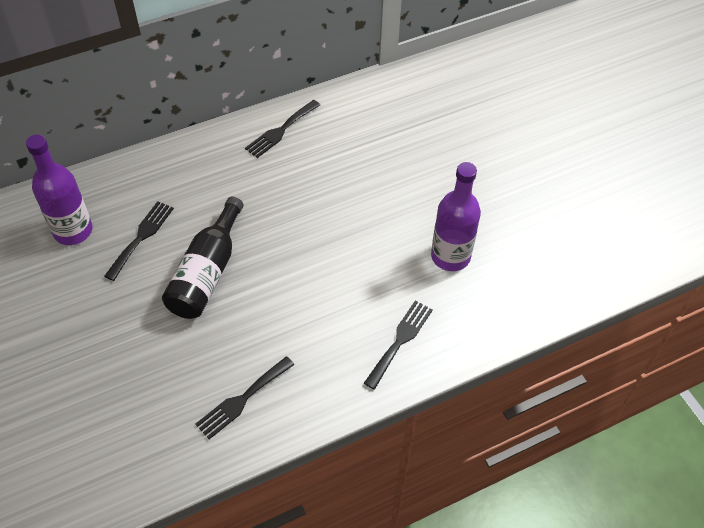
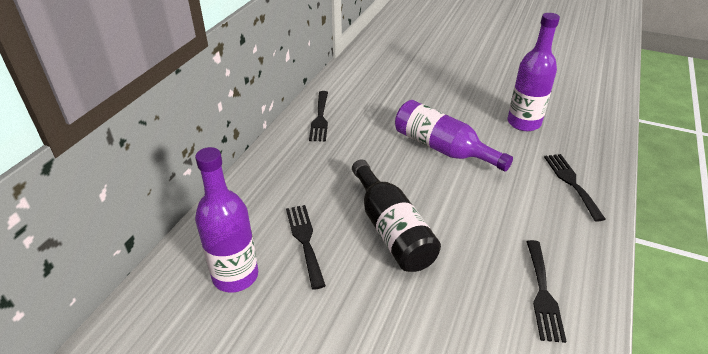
camera: 40 degrees left, 15 degrees down
none -> purple bottle [395,100,513,172]

